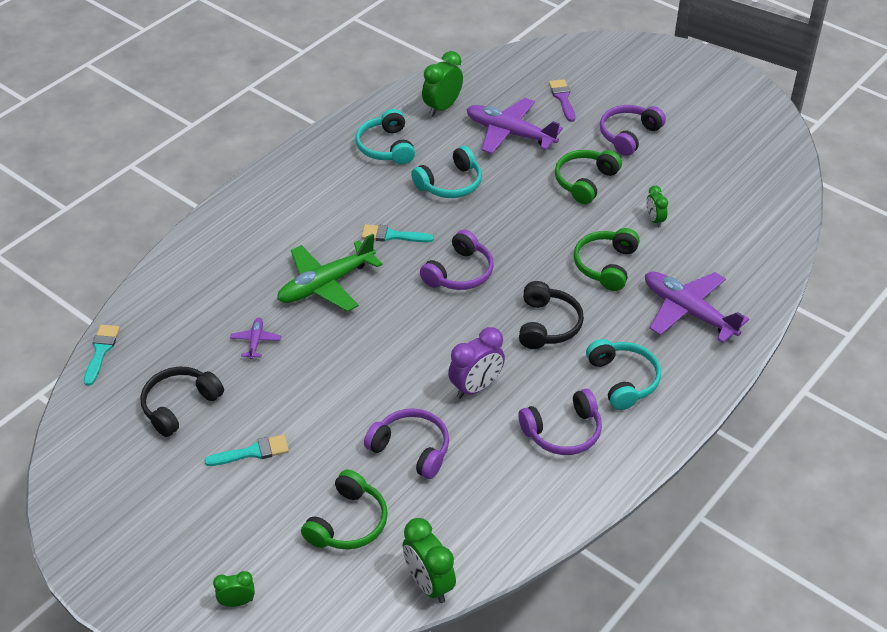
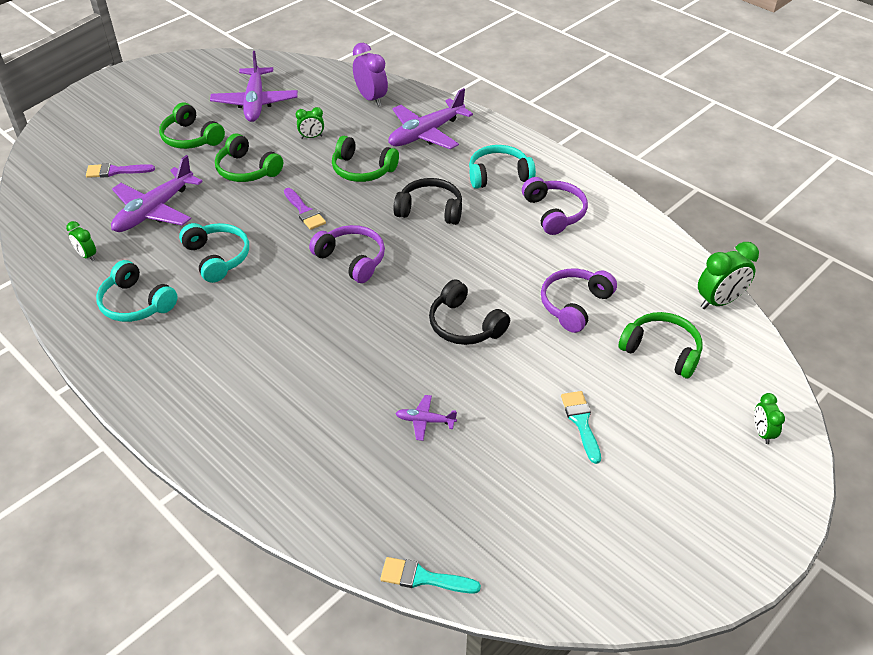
camera: 85 degrees left, 0 degrees up
black headphones [140,367,224,437] -> black headphones moved to [429,279,510,345]
green plane [277,234,383,312] -> none
turquoise headphones [356,109,415,165] -> turquoise headphones turned 45 degrees clockwise [96,260,178,322]
turquoise brush [361,224,434,242] -> none
green clock [422,51,463,116] -> green clock [66,221,96,261], size x0.58
purple clock [448,327,505,399] -> purple clock moved to [353,43,388,107]
purple headphones [600,105,666,156] -> green headphones [159,103,225,149]
none -> purple plane [210,51,298,122]
none -> purple brush [284,188,326,230]

